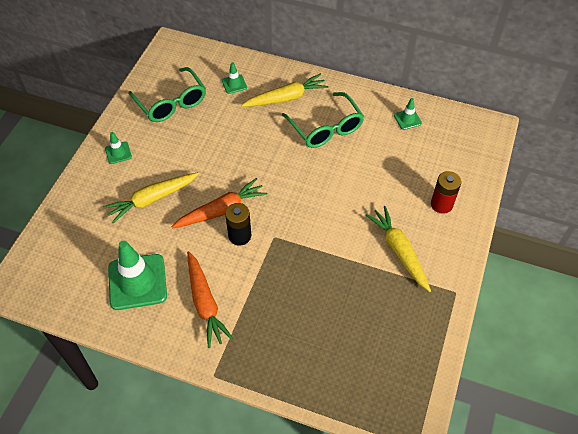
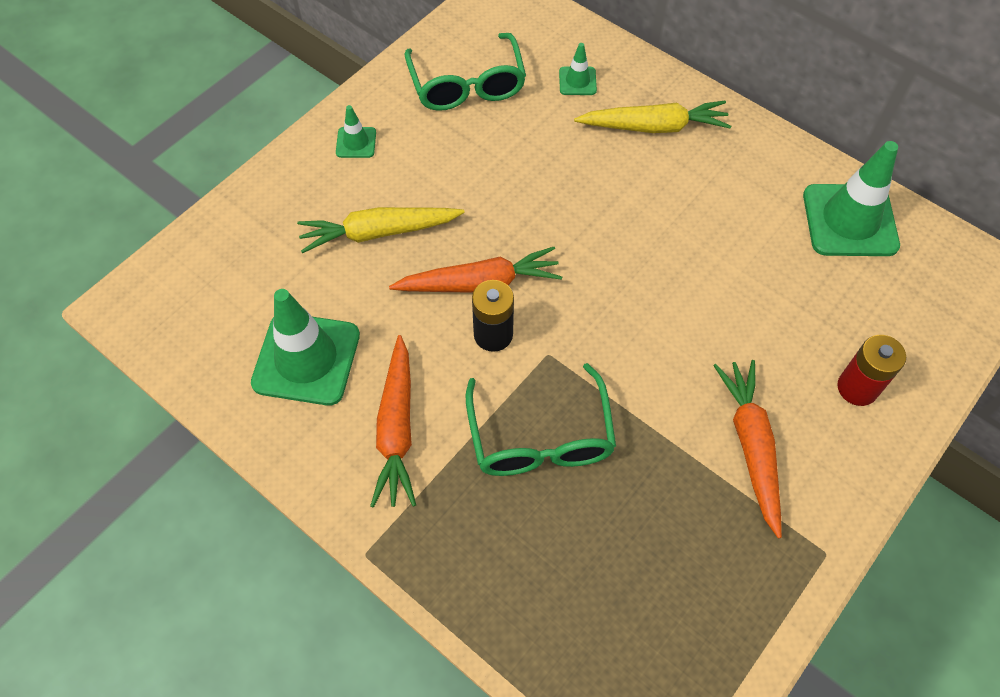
camera: 20 degrees right, 5 degrees up
green glasses [282,92,364,148] -> green glasses moved to [466,363,616,476]
yellow carrot [365,206,431,292] -> orange carrot [713,360,782,539]
green traffic cone [394,98,422,130] -> green traffic cone [803,141,900,256], size x2.11

